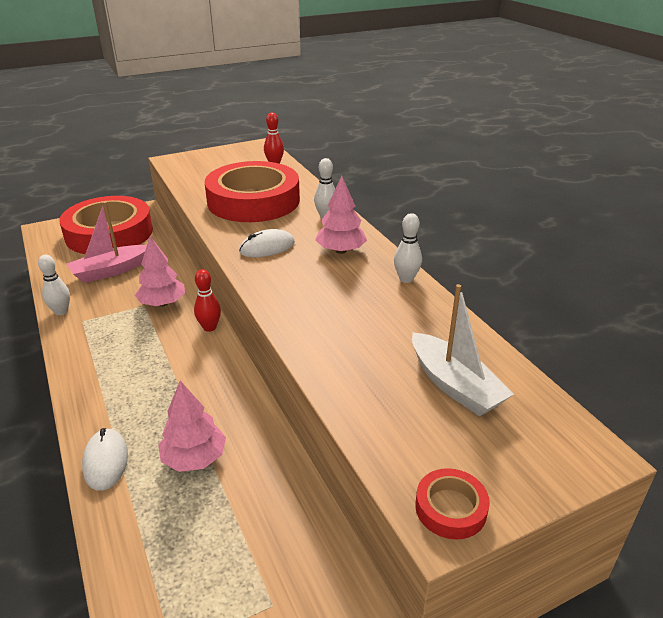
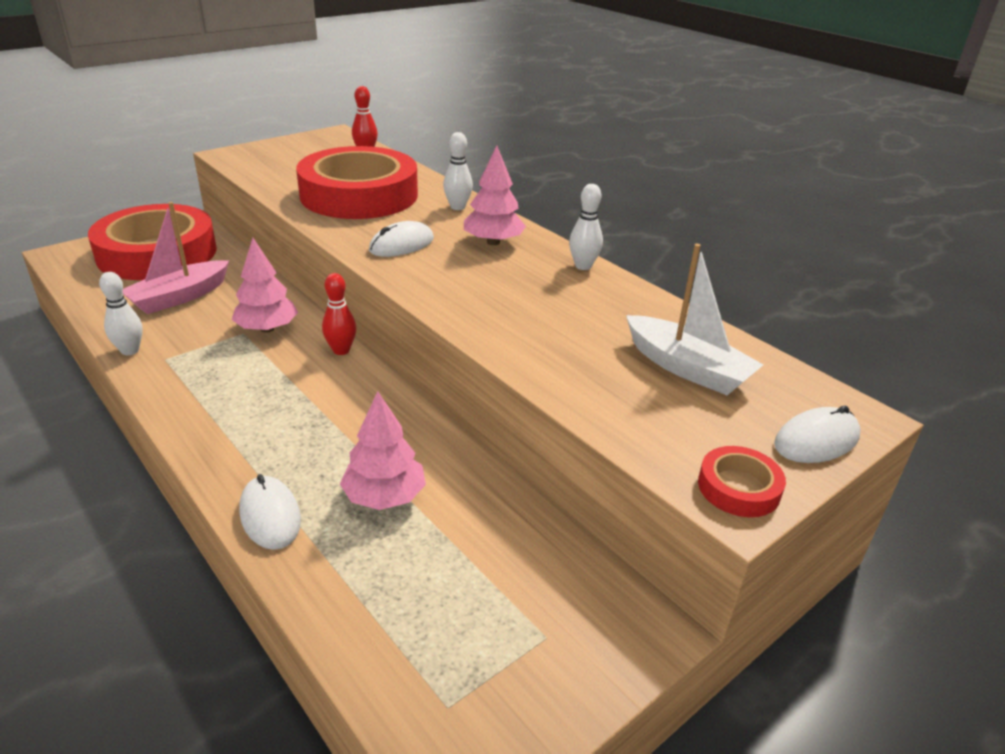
camera: 15 degrees left, 0 degrees up
none -> white mouse [774,406,861,463]

